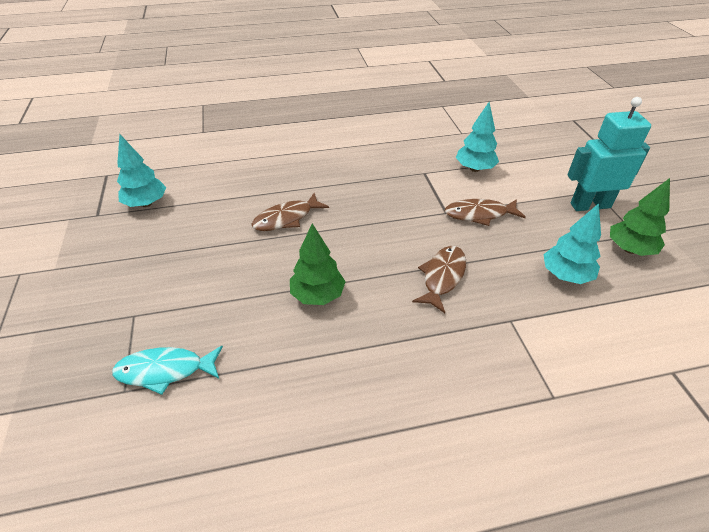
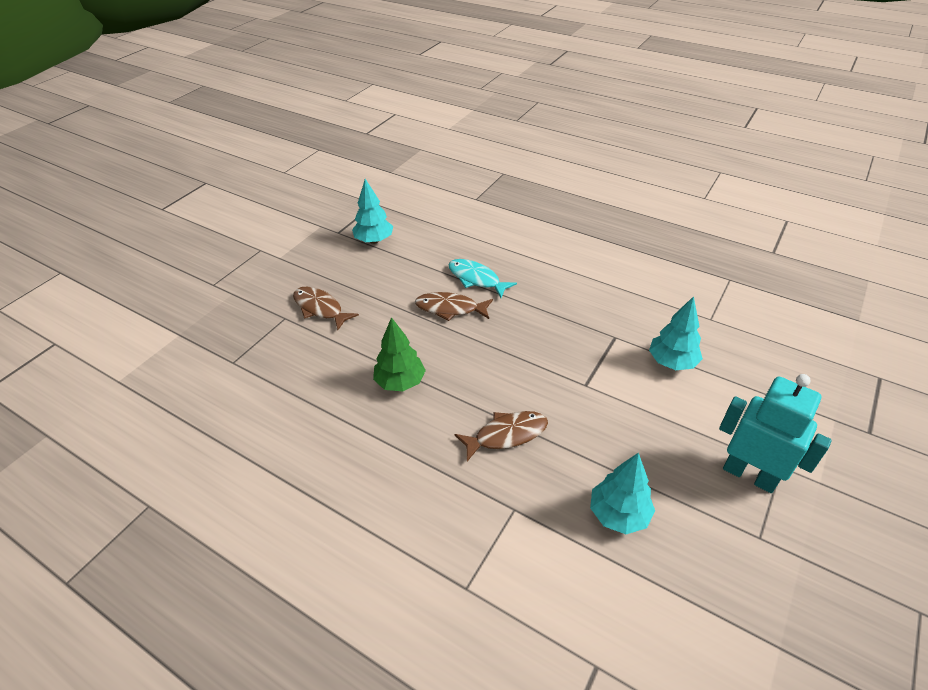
camera: 45 degrees right, 0 degrees up
turquoise fish [112,346,223,395] -> turquoise fish moved to [448,259,517,298]
brown fish [445,199,526,226] -> brown fish moved to [293,287,359,330]
green tree [610,178,670,256] -> none

